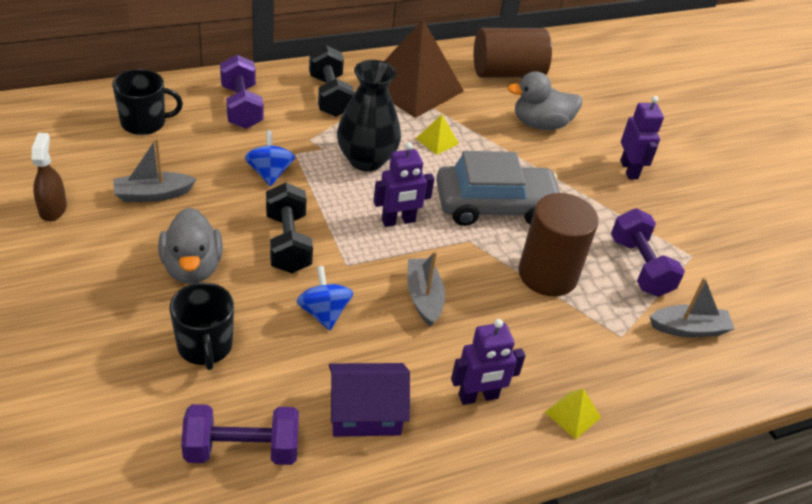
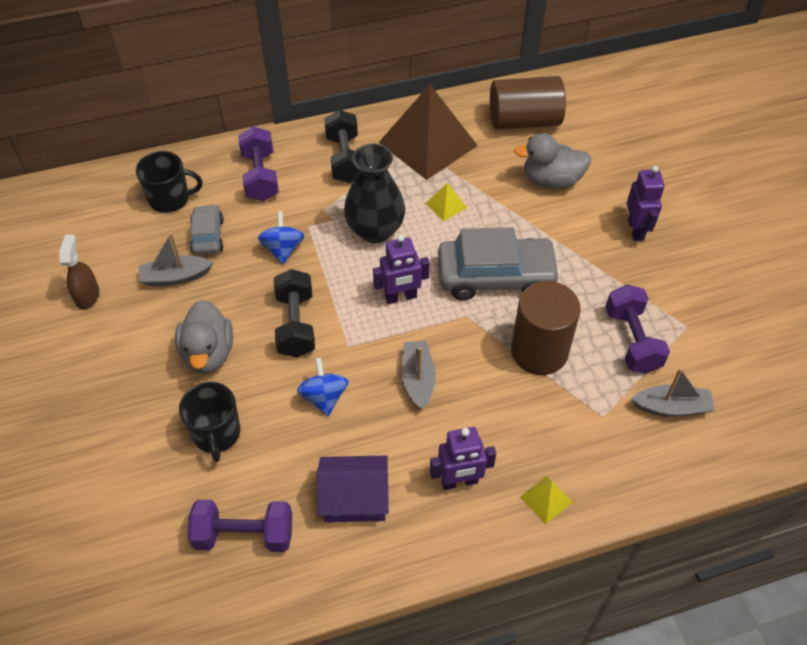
camera: 10 degrees right, 10 degrees up
none -> grey car [190,204,224,255]

